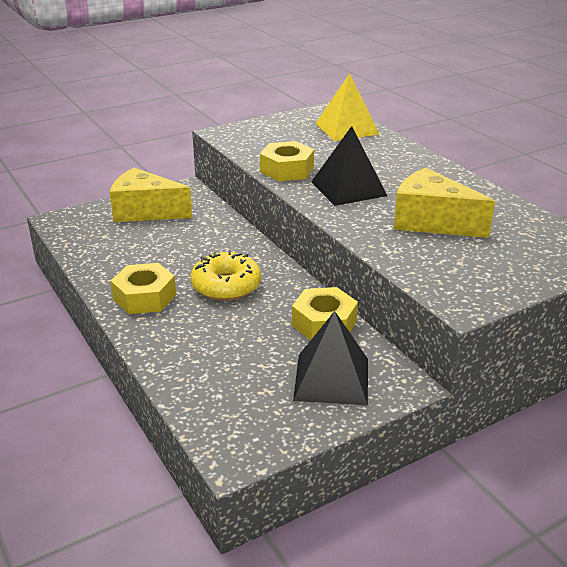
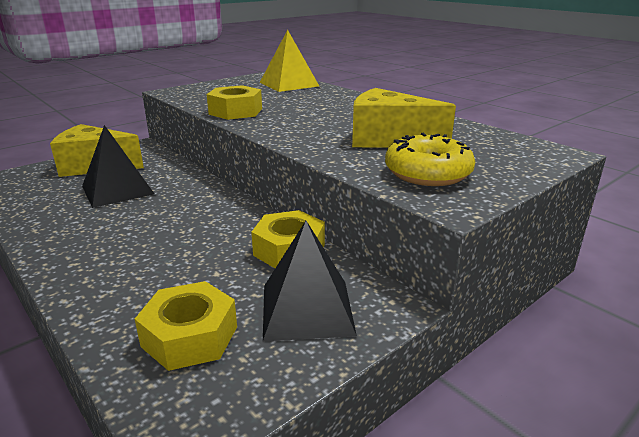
camera: 10 degrees left, 5 degrees down
yellow nut [111,263,176,314] -> yellow nut moved to [135,281,237,371]
yellow donut [191,251,261,301] -> yellow donut moved to [385,133,475,186]
black pyramid [311,126,387,206] -> black pyramid moved to [82,125,154,208]

